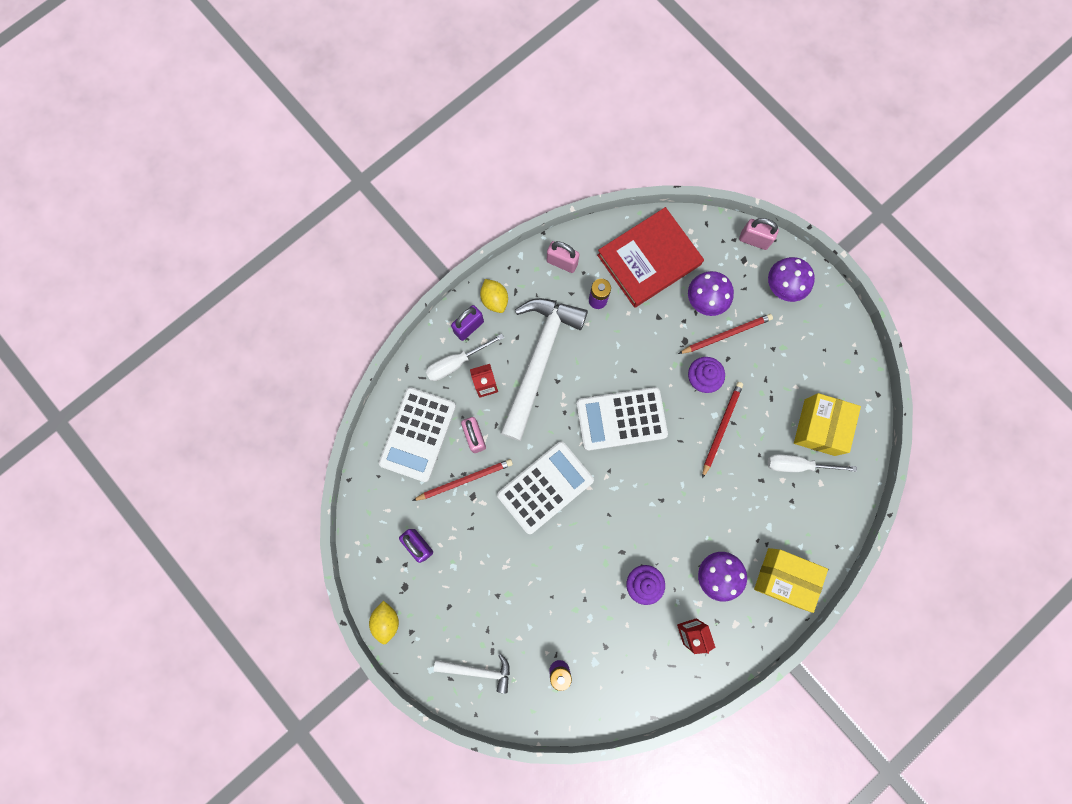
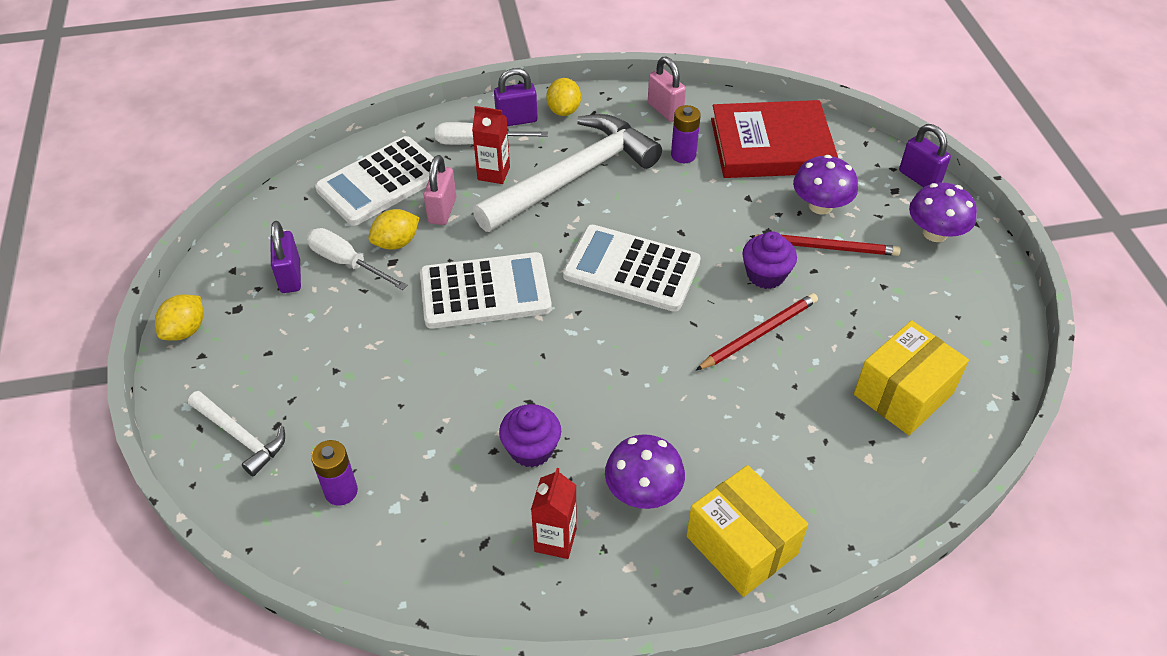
camera: 30 degrees right, 30 degrees down
red pencil [412,459,513,501] -> yellow lemon [368,209,420,249]
pink padlock [739,218,779,250] -> purple padlock [899,124,951,187]
white screwdriver [767,454,857,472] -> white screwdriver moved to [306,228,408,290]

